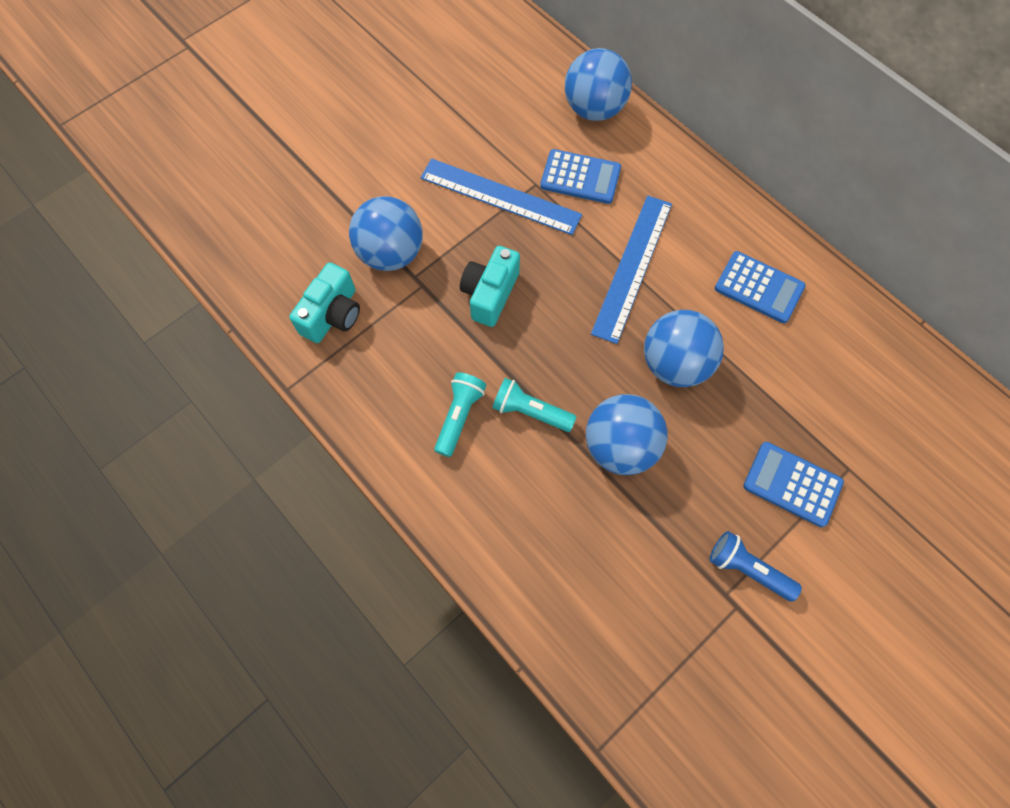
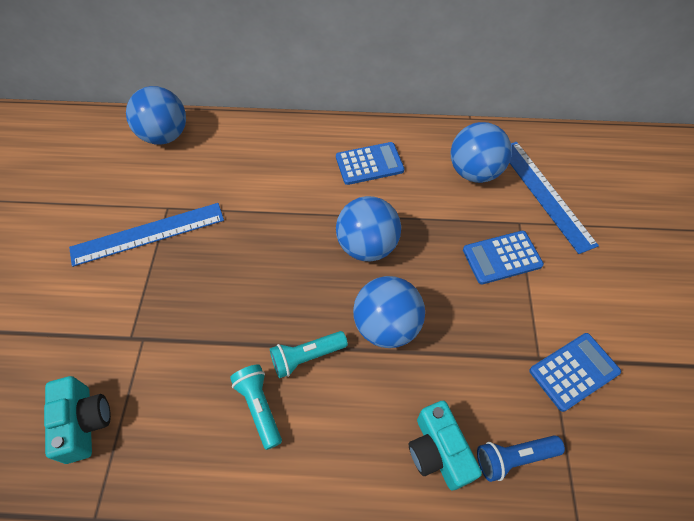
camera: 45 degrees left, 10 degrees down
blue ball [349,196,423,271] -> blue ball moved to [451,122,512,183]
turquoise camera [460,246,520,327] -> turquoise camera moved to [409,400,482,491]
blue calculator [540,149,621,204] -> blue calculator moved to [529,333,621,412]
blue ruler [591,195,672,344] -> blue ruler moved to [510,142,599,254]
blue flashlight [709,531,802,602] -> blue flashlight moved to [477,435,565,482]

